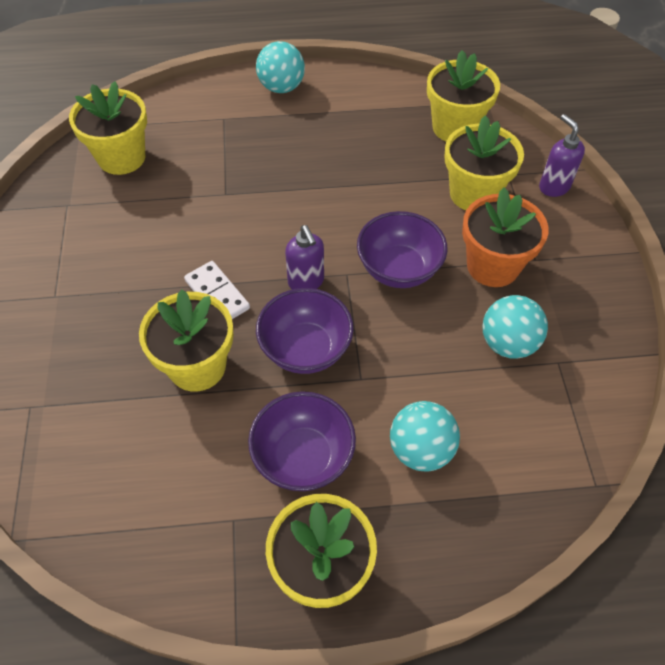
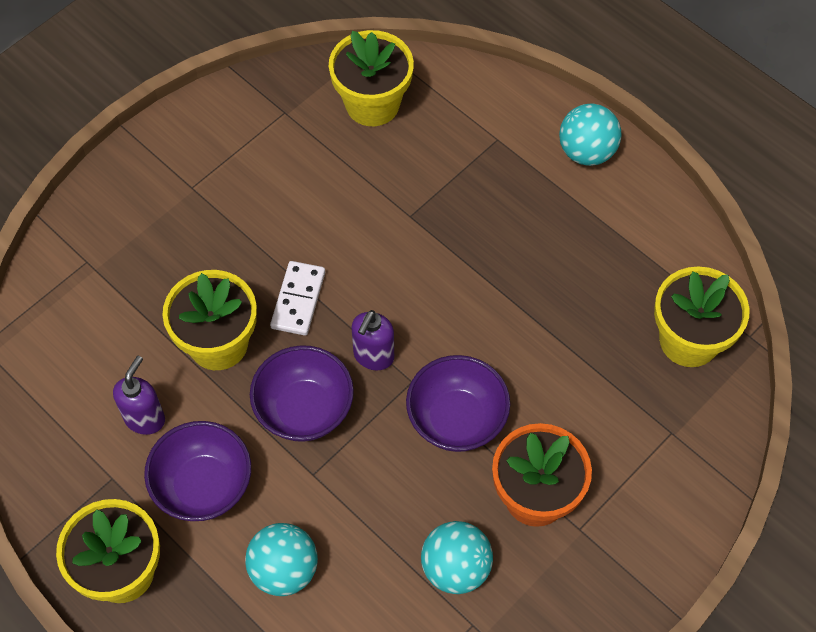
camera: 50 degrees right, 5 degrees up
yellow flower pot [444,115,524,210] -> none
purple soap dispenser [539,114,585,197] -> purple soap dispenser moved to [113,356,165,435]

